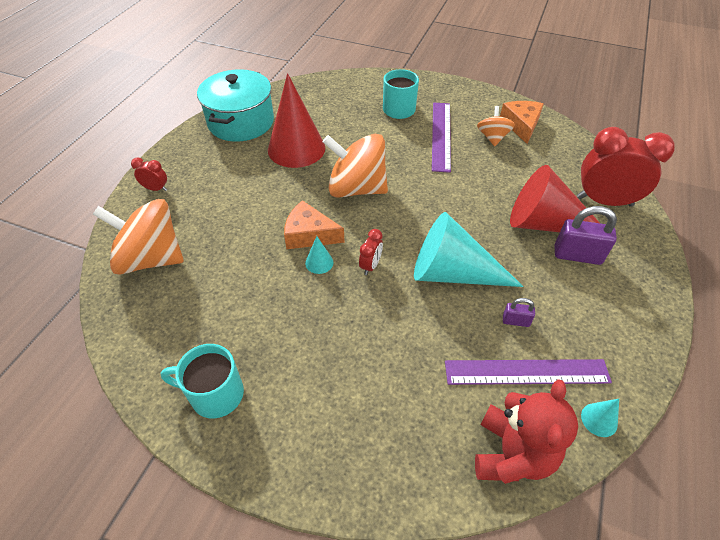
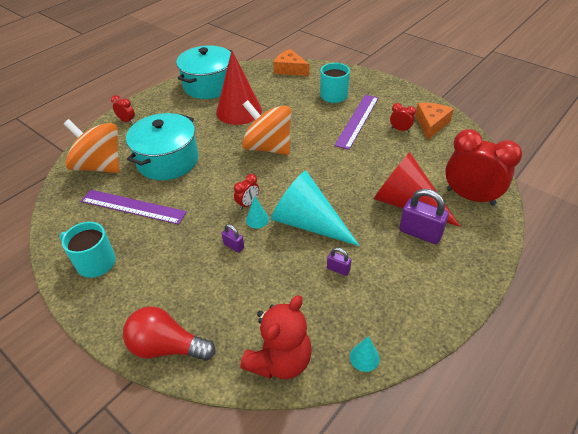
camera: 20 degrees right, 5 degrees down
orange cheese [284,200,344,249] -> orange cheese moved to [273,49,309,76]
turquoise cone [305,236,333,274] -> turquoise cone moved to [246,196,269,228]
purple ruler [445,359,612,385] -> purple ruler moved to [81,190,187,225]
orange spinning top [477,106,515,146] -> red clock [390,103,416,132]
none -> red light bulb [123,307,216,361]
none -> turquoise pot [126,113,199,180]
none -> purple padlock [222,224,244,253]

